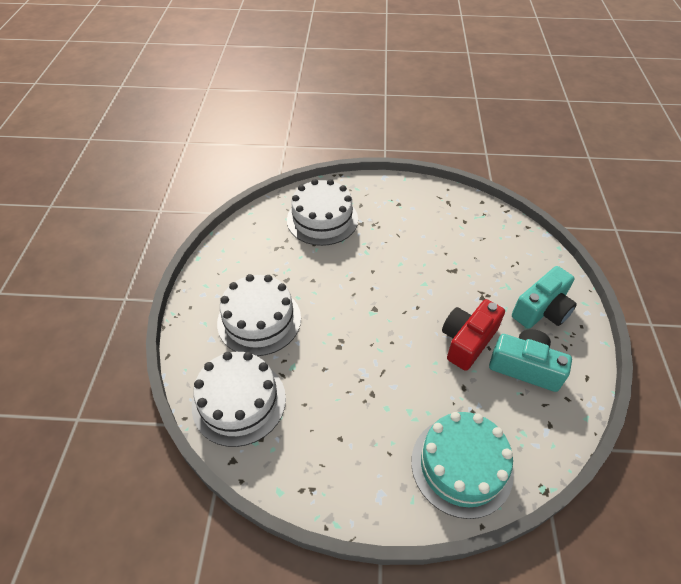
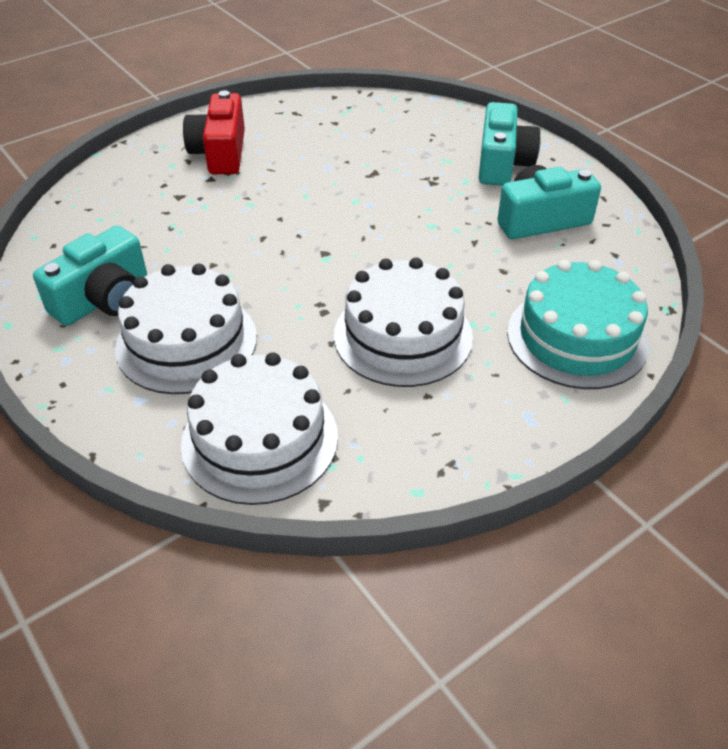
camera: 40 degrees left, 5 degrees down
white cake [287,179,358,246] -> white cake moved to [334,257,473,387]
red camera [442,299,505,371] -> red camera moved to [183,90,245,174]
none -> turquoise camera [33,226,147,326]

